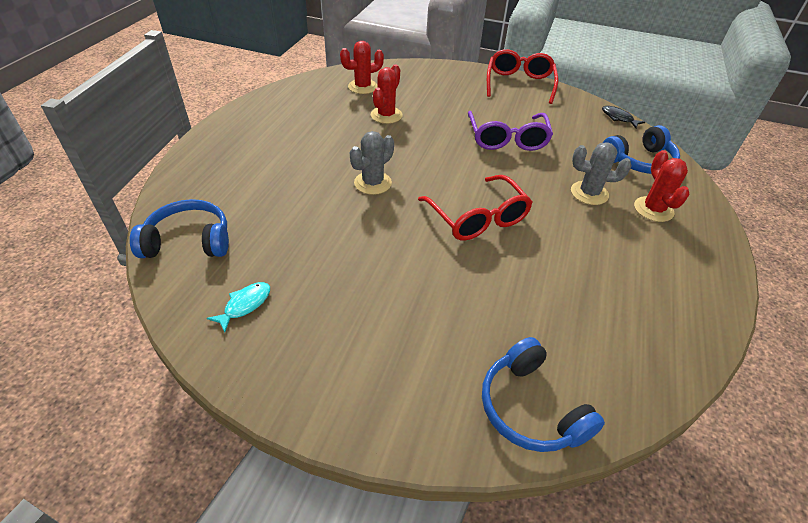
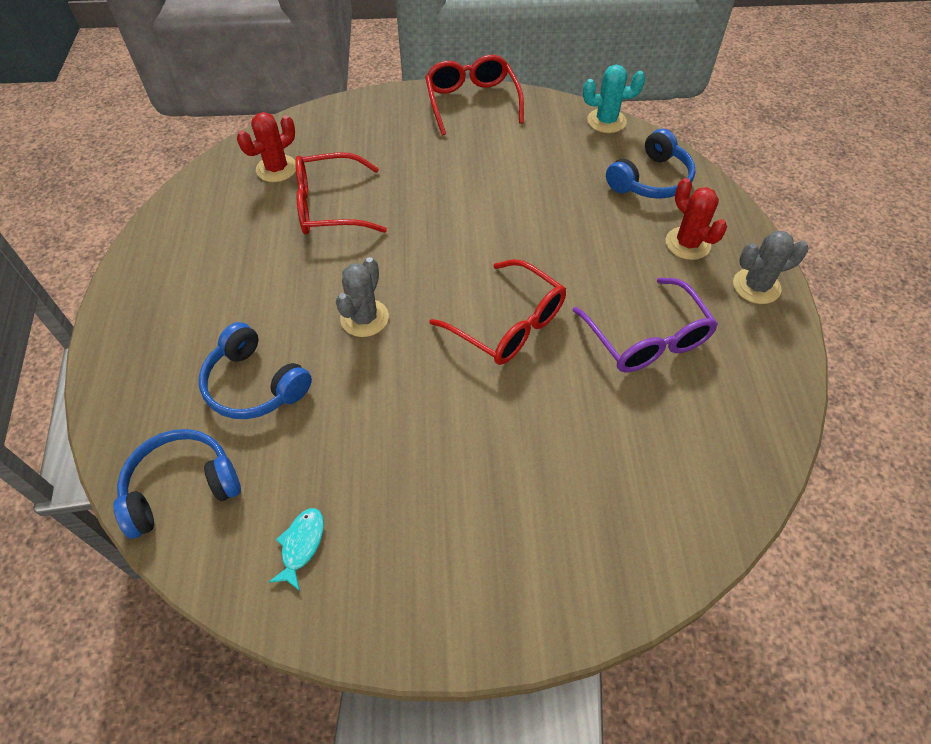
camera: 20 degrees left, 10 degrees up
red cactus [371,64,403,124] -> red glasses [295,152,387,235]
purple glasses [468,111,553,151] -> purple glasses moved to [572,278,718,373]
blue headphones [482,337,605,452] -> blue headphones moved to [199,322,312,419]
grey cactus [571,142,631,205] -> grey cactus moved to [733,230,808,304]
black fish [602,106,645,128] -> turquoise cactus [583,65,645,133]

